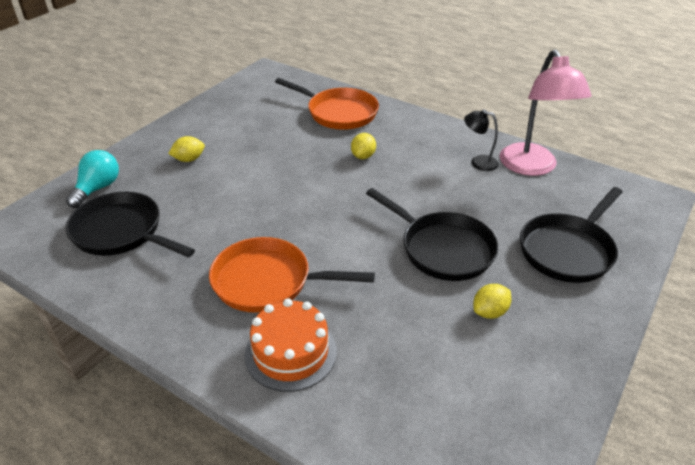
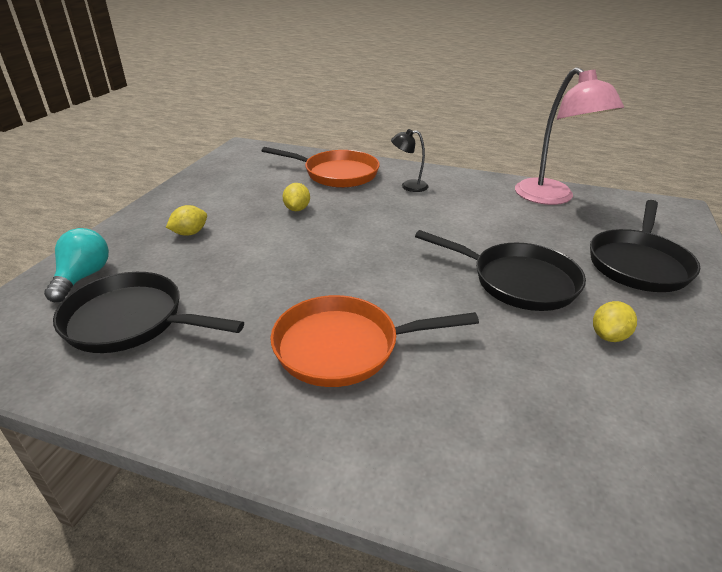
camera: 15 degrees left, 5 degrees down
orange cake [245,298,337,392] -> none
yellow lemon [351,133,376,159] -> yellow lemon moved to [283,183,310,211]
black lamp [464,109,499,171] -> black lamp moved to [391,129,429,192]

